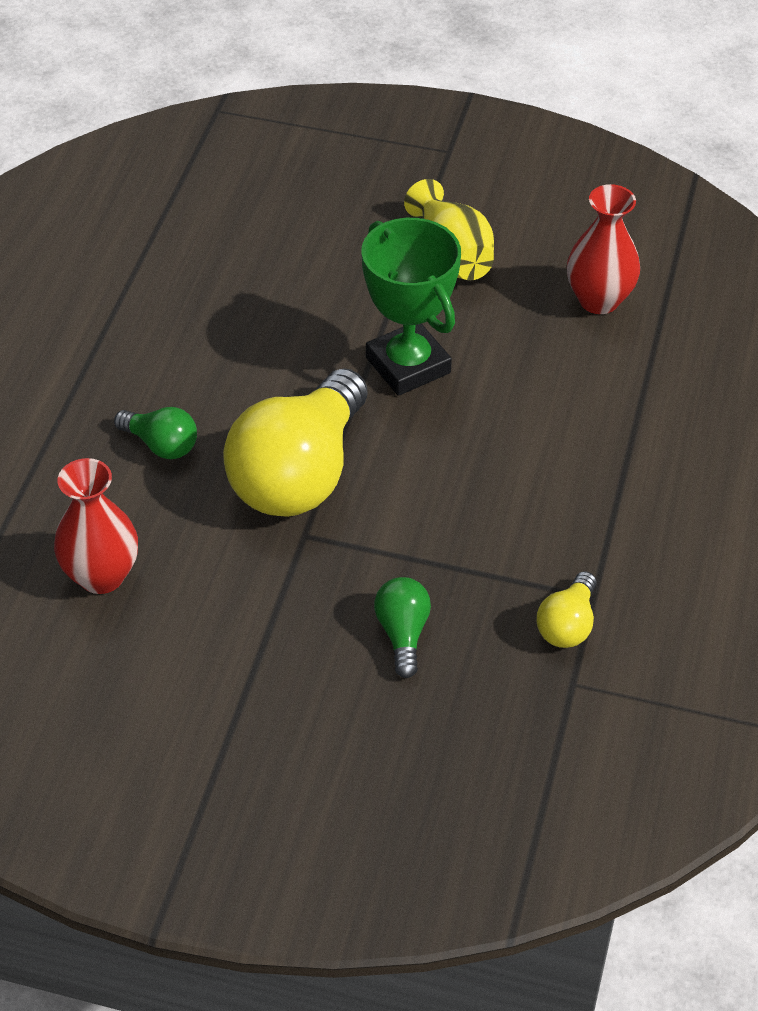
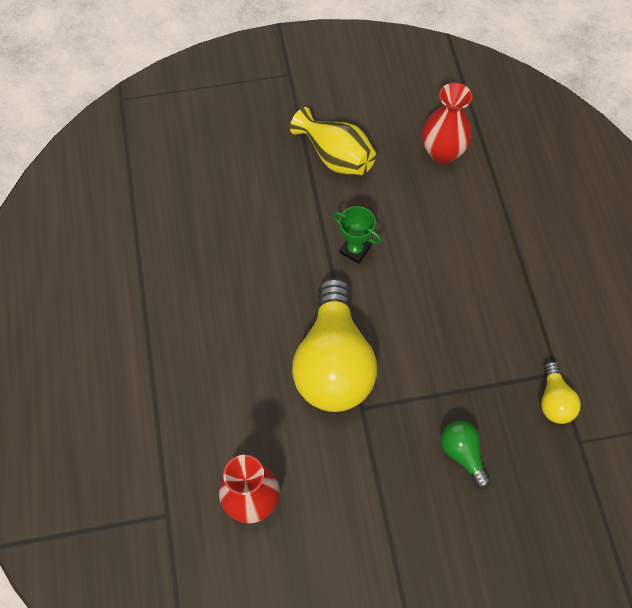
camera: 25 degrees left, 15 degrees up
green light bulb [114,407,197,459] -> none
green trophy [361,218,461,396] -> green trophy [333,206,382,264], size x0.53

